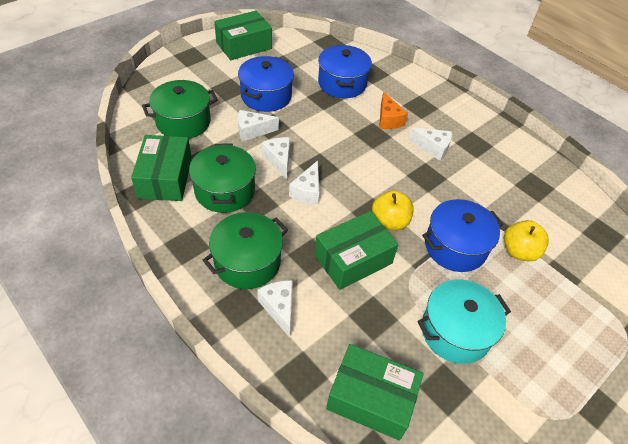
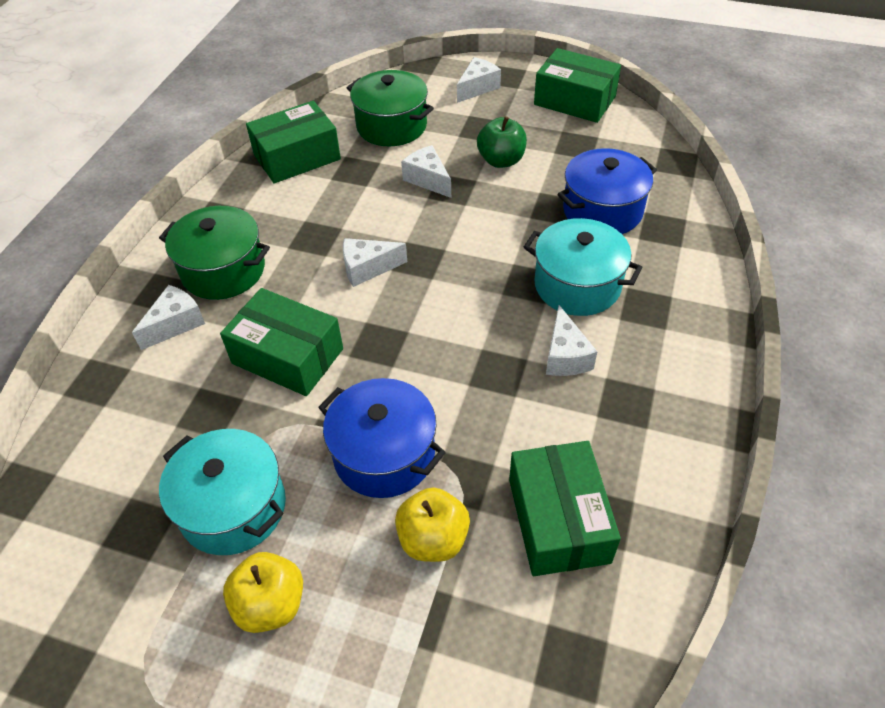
camera: 65 degrees right, 0 degrees up
green pot [189,143,256,213] -> none
blue pot [238,56,294,112] -> green apple [477,116,527,168]
white cheese [262,137,290,180] -> white cheese moved to [457,57,501,103]
green box [326,344,424,441] -> green box moved to [509,441,621,576]
yellow apple [372,190,414,230] -> yellow apple moved to [223,552,303,633]
orange cheese [379,92,408,129] -> turquoise pot [524,218,642,316]

